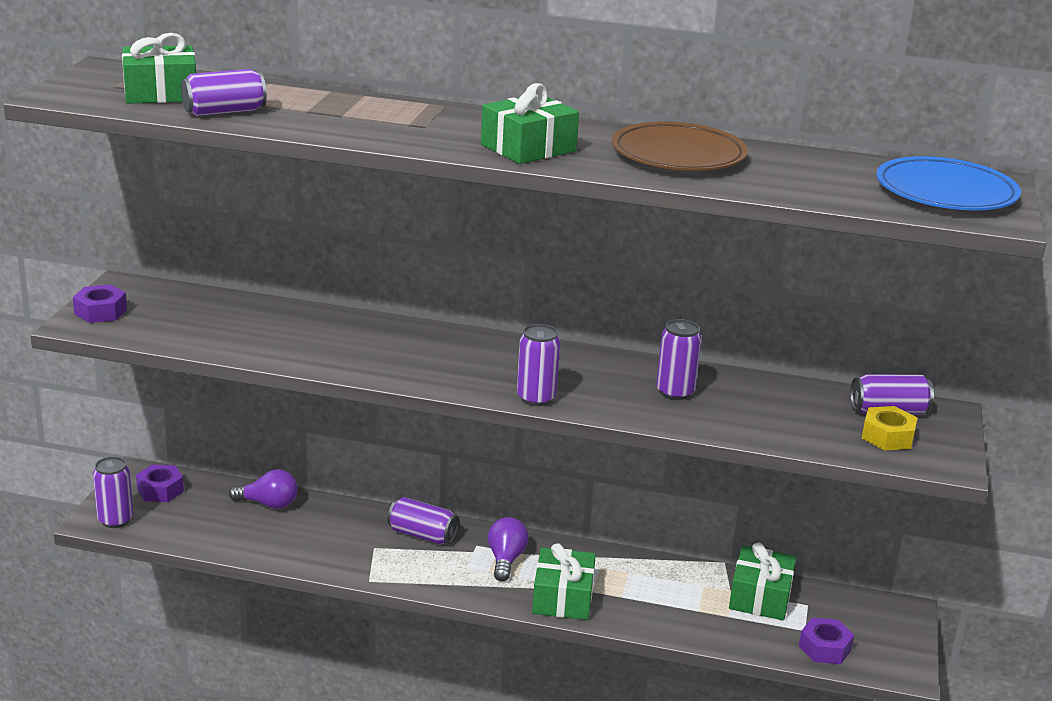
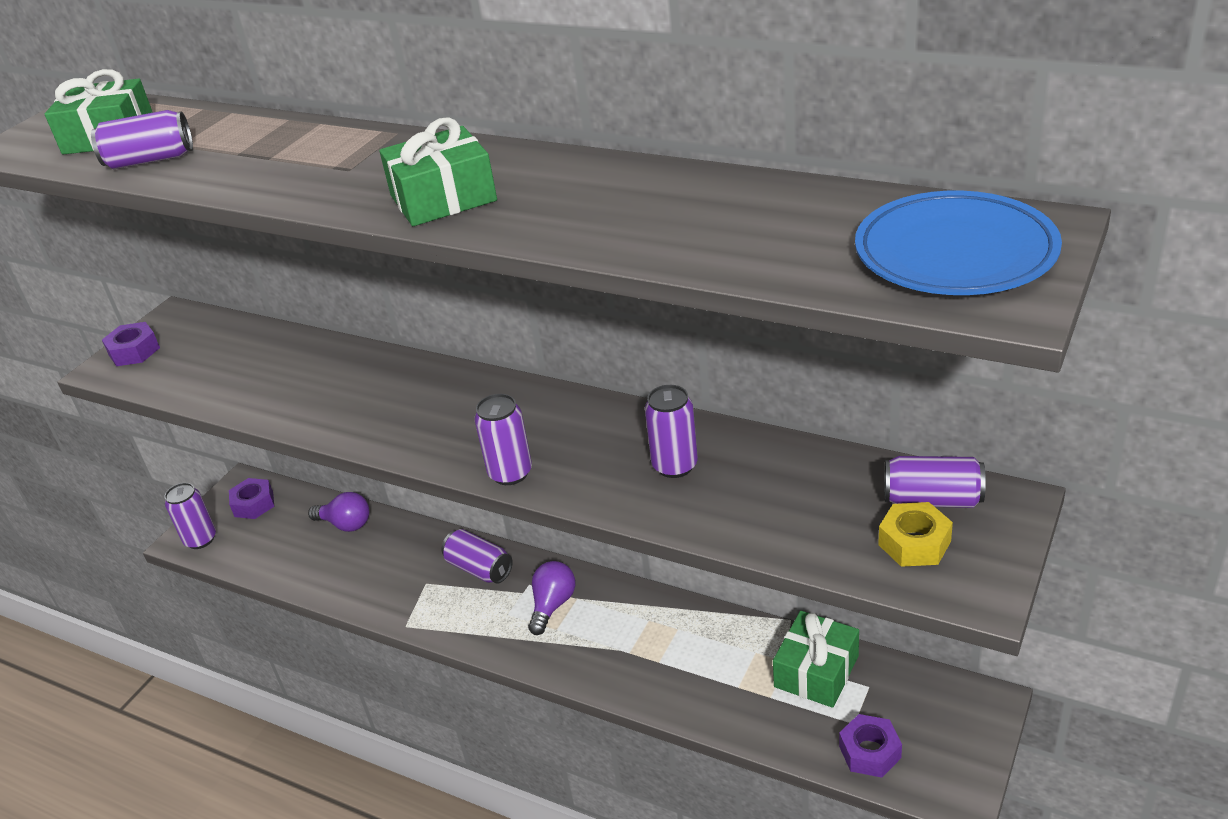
camera: 20 degrees right, 10 degrees up
green gift [532,543,596,620] -> none
brown plate [612,122,748,171] -> none

